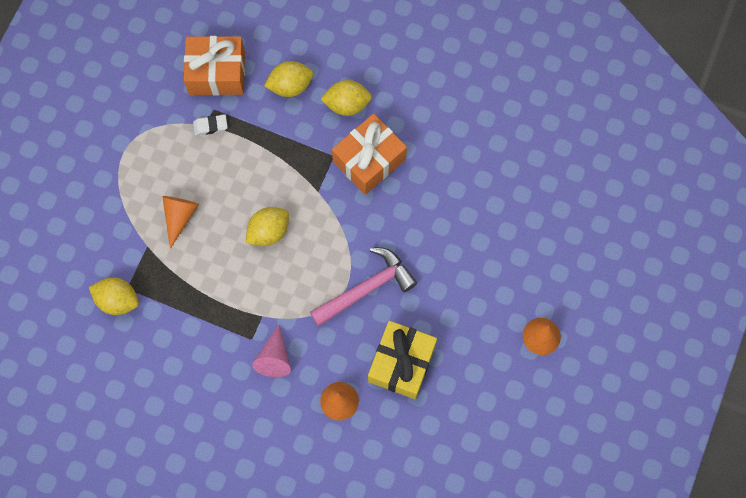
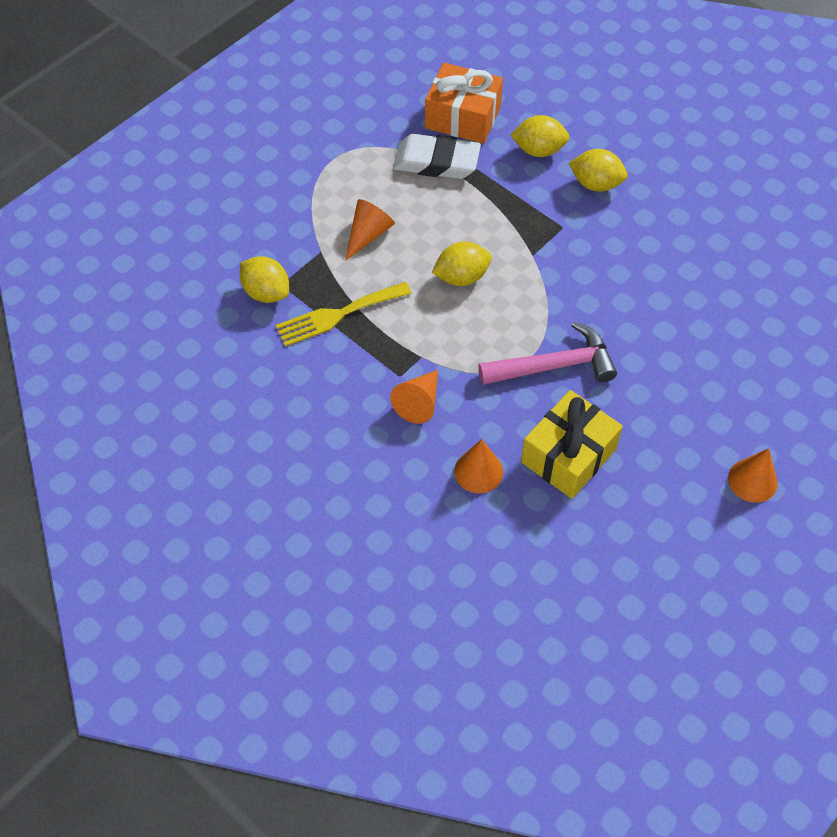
camera: 20 degrees right, 15 degrees down
white eraser [193,114,228,136] -> white eraser [393,134,481,179], size x2.12
pink cone [252,324,291,377] -> orange cone [390,370,438,424]
orange gift [332,114,407,195] -> none
none -> yellow fork [275,282,412,347]

